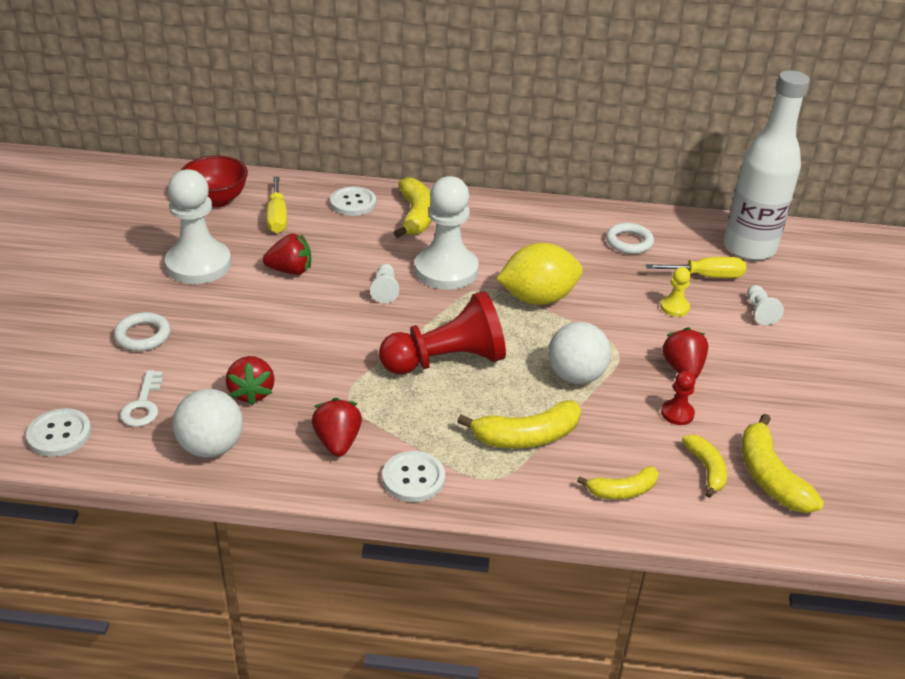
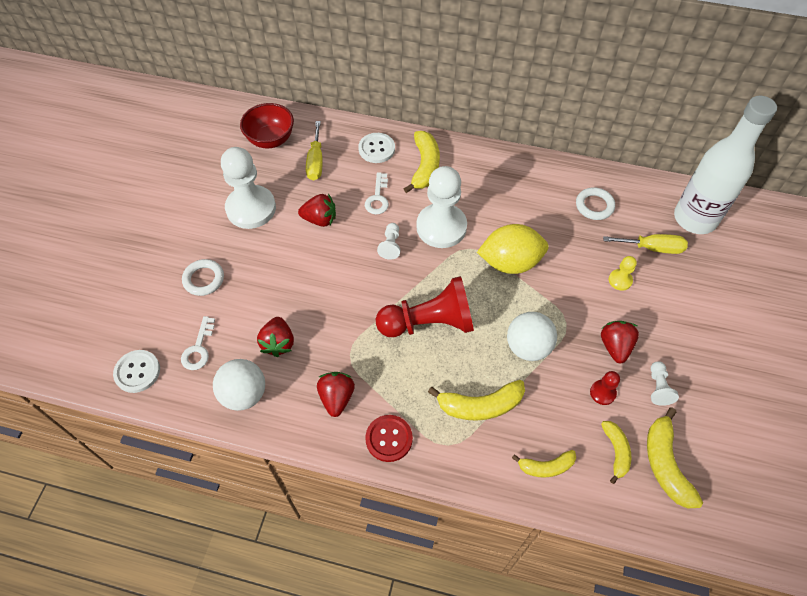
camera: 10 degrees right, 20 degrees up
white button [382,451,445,502] -> red button [365,415,413,462]
white pawn [747,285,784,325] -> white pawn moved to [651,361,679,406]
none -> white key [365,172,389,215]

